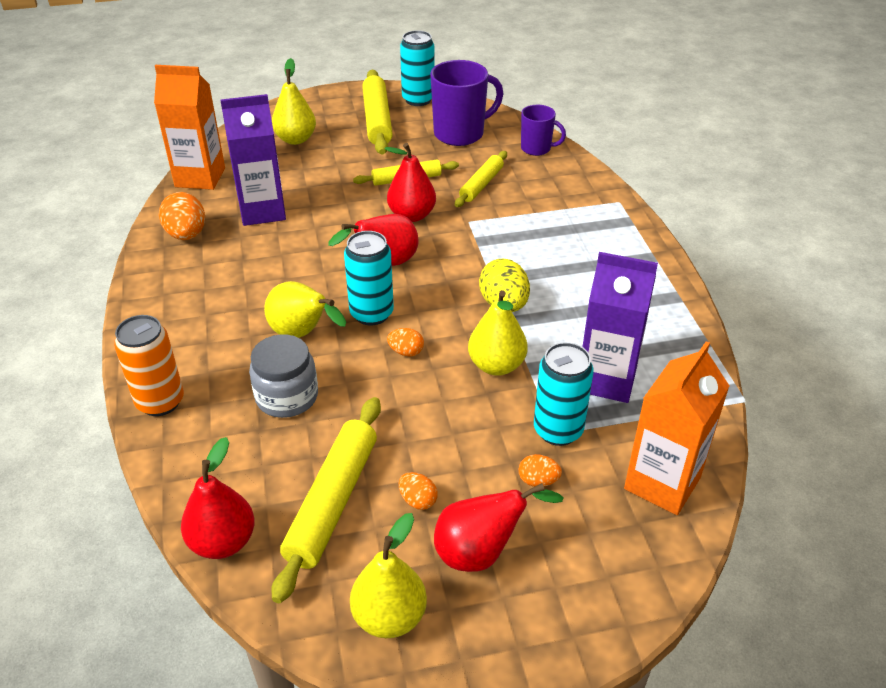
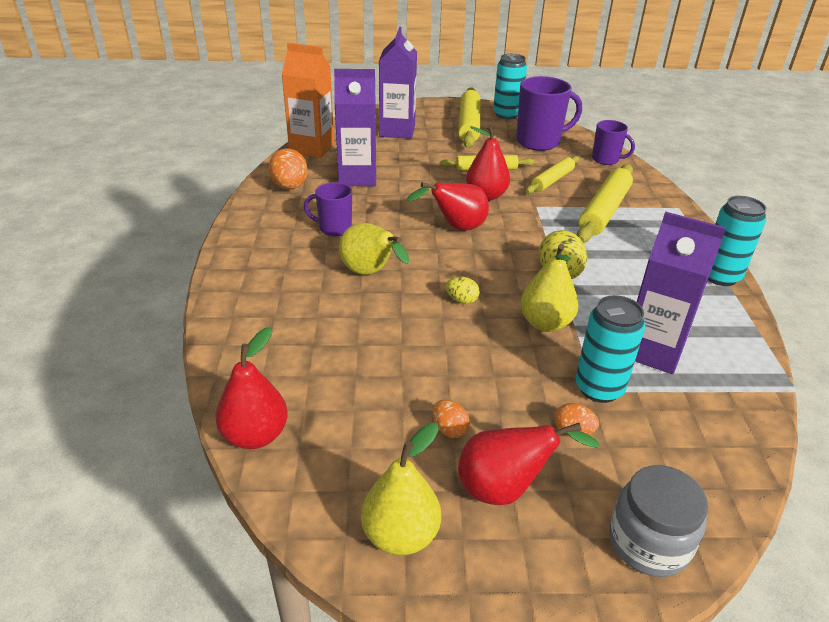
camera: 10 degrees right, 5 degrees down
orange can [114,315,184,416] -> none
grey jar [249,334,318,418] -> grey jar moved to [609,465,708,577]
yellow rolling pin [271,397,381,603] -> yellow rolling pin moved to [577,164,633,243]
yellow pear [272,58,316,145] -> purple carton [379,27,417,139]
turquoise can [344,231,394,325] -> turquoise can moved to [708,196,767,286]
orange egg [387,328,424,356] -> yellow egg [446,277,480,304]
orange carton [624,341,729,515] -> none
none -> purple mug [304,182,352,236]

